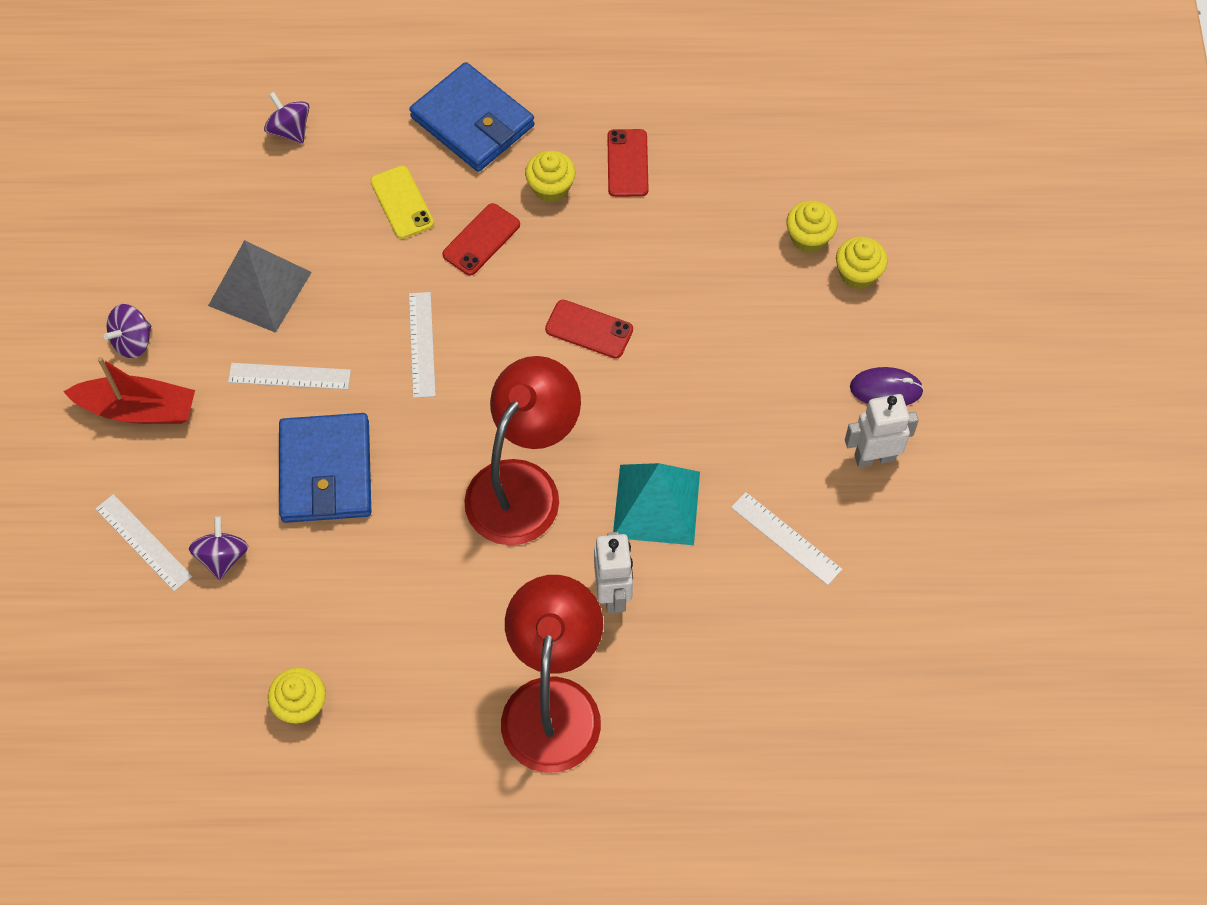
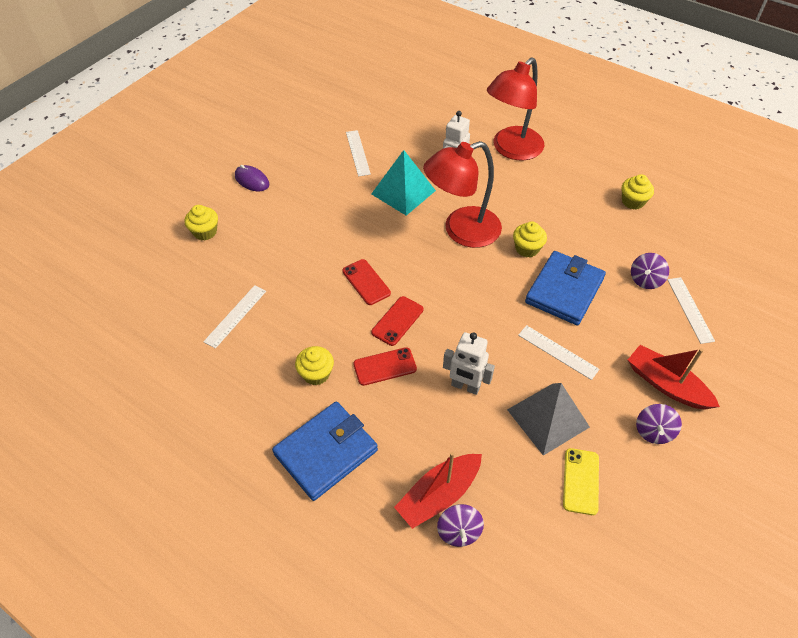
camera: 145 degrees left, 10 degrees down
purple spinning top [104,304,151,358] -> purple spinning top turned 120 degrees clockwise [636,404,682,444]
yellow phone [370,166,434,239] -> yellow phone moved to [563,448,599,515]
white ruler [409,292,436,398] -> white ruler moved to [203,285,266,349]
blue wallet [410,62,534,172] -> blue wallet turned 60 degrees clockwise [272,401,378,501]
red phone [607,129,649,197] -> red phone moved to [371,296,423,346]
yellow cupcake [786,201,838,253] -> yellow cupcake moved to [513,221,547,257]
white robot [845,394,919,468] -> white robot moved to [443,332,495,395]
none -> red boat [394,452,482,529]

